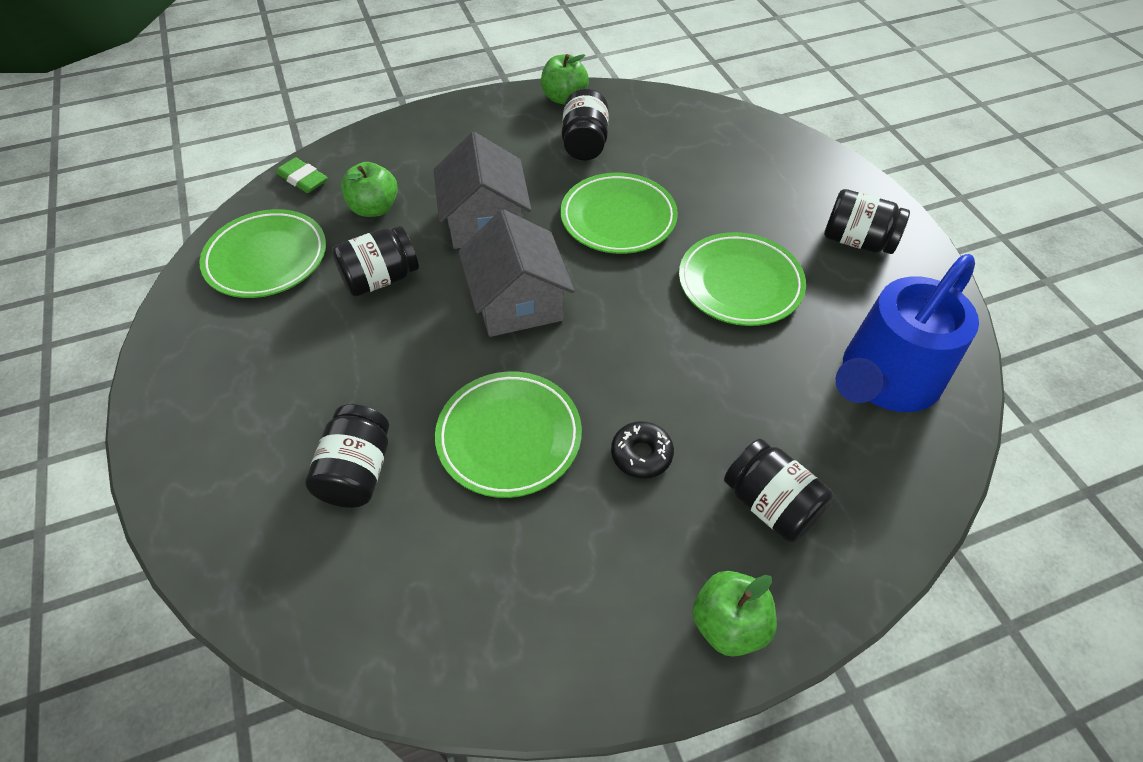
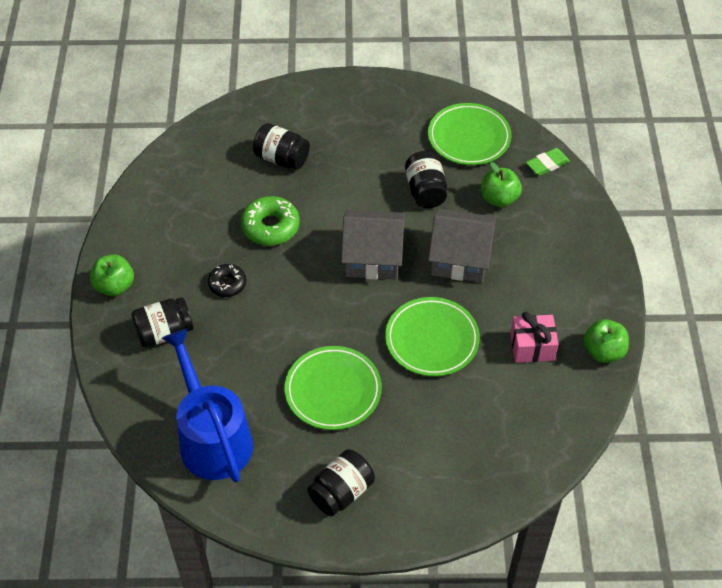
camera: 110 degrees right, 0 degrees up
green plate [435,371,582,498] -> green donut [241,196,300,246]
black jar [562,89,609,160] -> pink gift [510,312,559,363]

